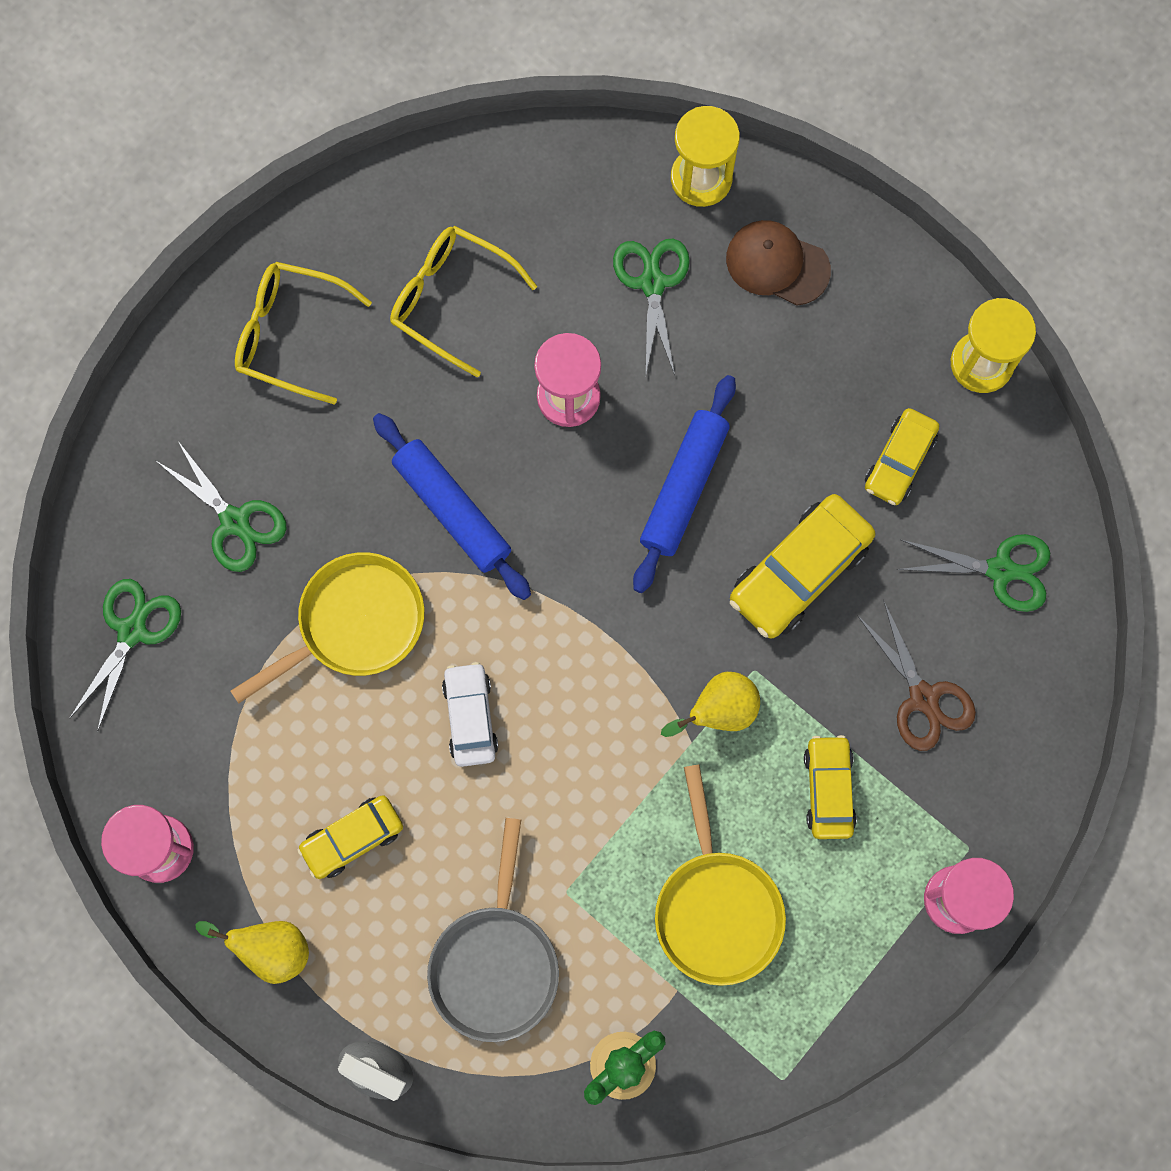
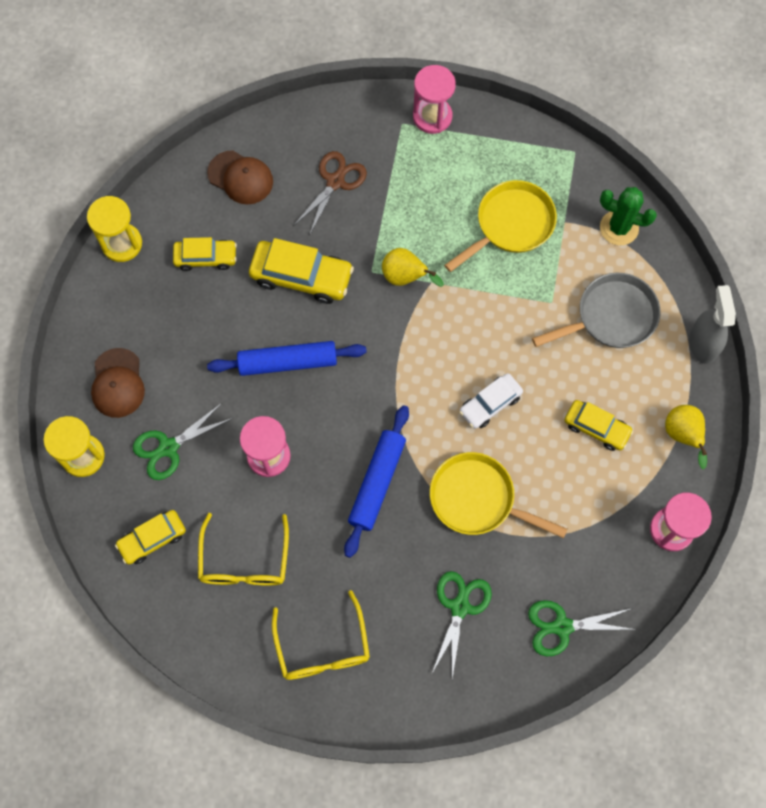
camera: 120 degrees left, 5 degrees down
yellow car [804,735,857,839] -> yellow car moved to [115,510,186,565]
green scissors [897,534,1050,612] -> brown cap [207,150,273,204]

